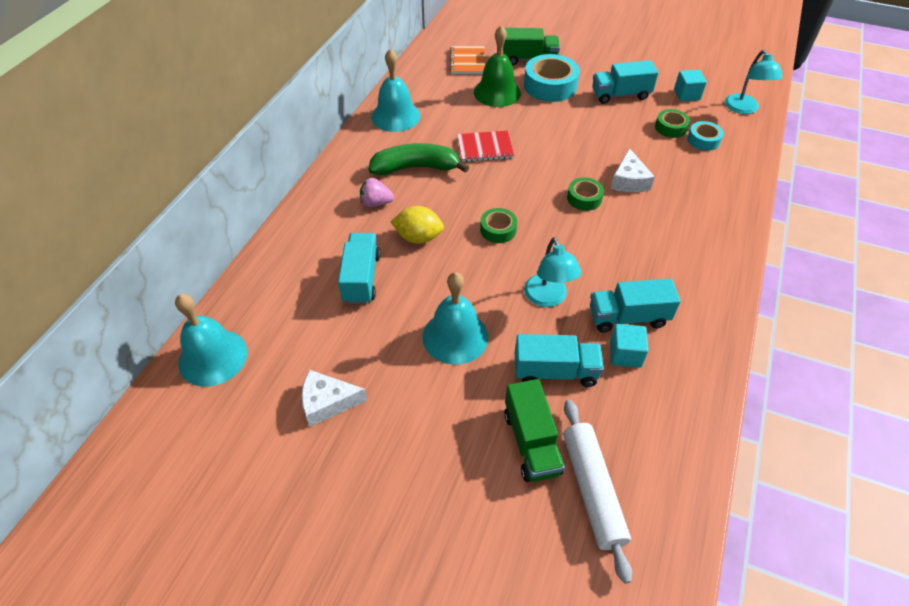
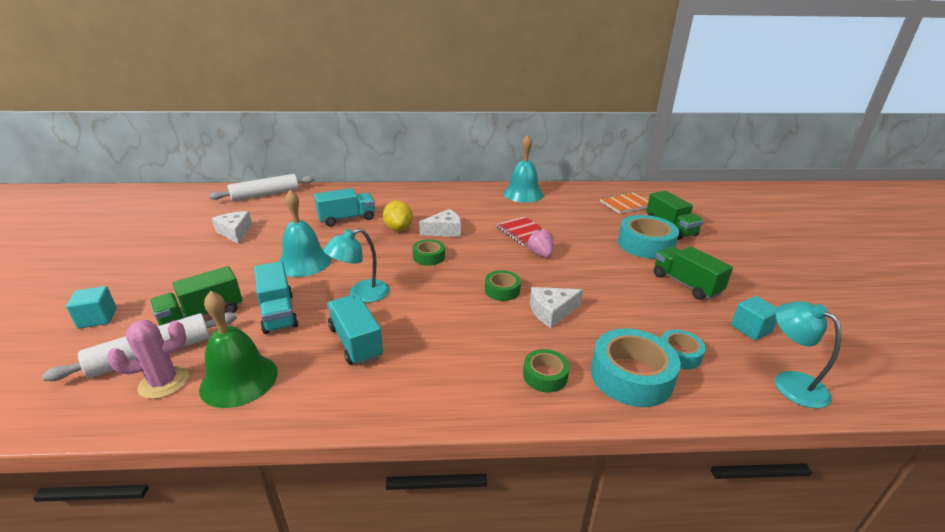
camera: 65 degrees right, 20 degrees down
turquoise bell [175,294,248,387] -> white rolling pin [209,174,315,201]
pink strawberry [360,178,394,207] -> pink strawberry moved to [528,229,553,258]
green banana [369,143,469,175] -> none
green bell [474,25,521,107] -> green bell moved to [199,291,278,408]
turquoise truck [592,60,659,104] -> green truck [654,246,733,300]
turquoise cube [610,324,648,368] -> turquoise cube moved to [66,286,117,329]
green tape [655,109,690,138] -> green tape moved to [523,349,570,393]
turquoise lamp [725,50,783,114] -> turquoise lamp turned 90 degrees clockwise [775,301,841,409]
none -> pink cactus [107,320,189,399]
none -> white cheese [419,209,461,237]
none -> turquoise tape [591,328,681,407]

